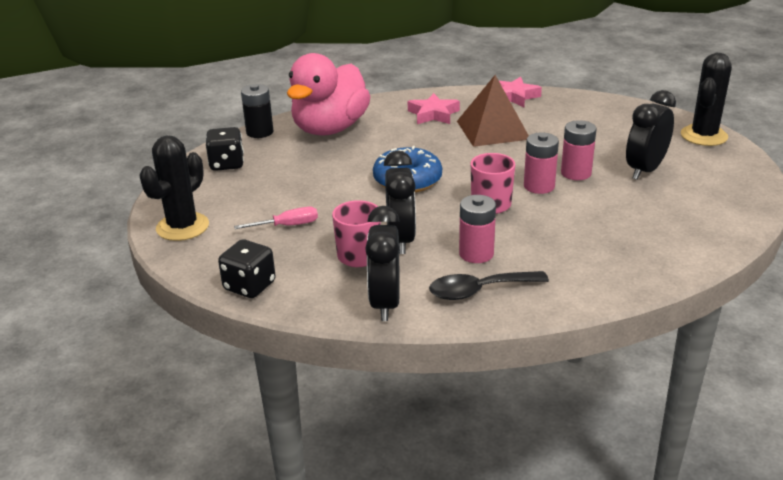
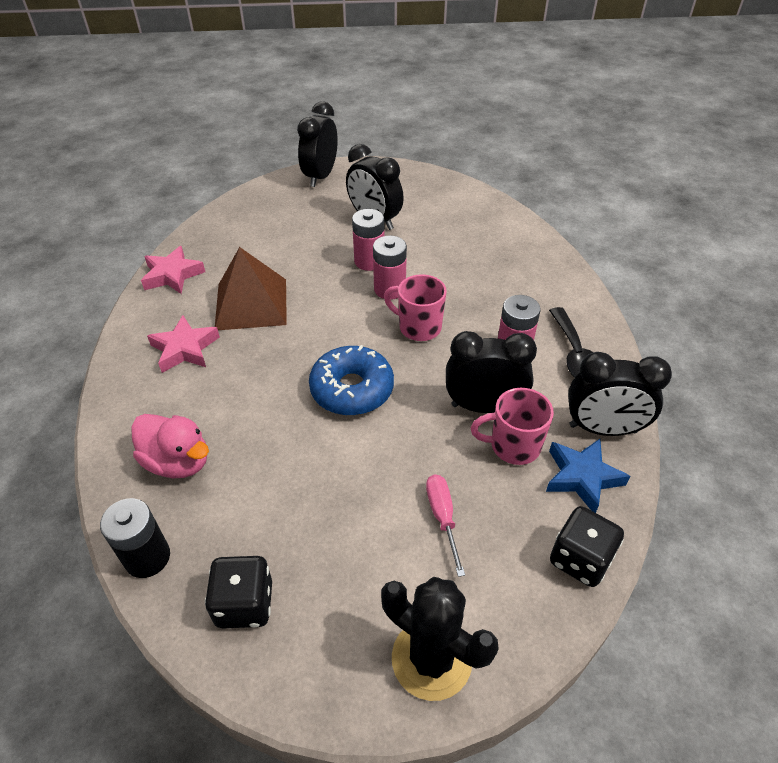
camera: 85 degrees left, 15 degrees up
pink duck [287,53,370,136] -> pink duck [131,414,209,478], size x0.58
black cactus [681,53,732,146] -> black clock [297,101,338,187]
none -> blue star [546,439,630,513]

